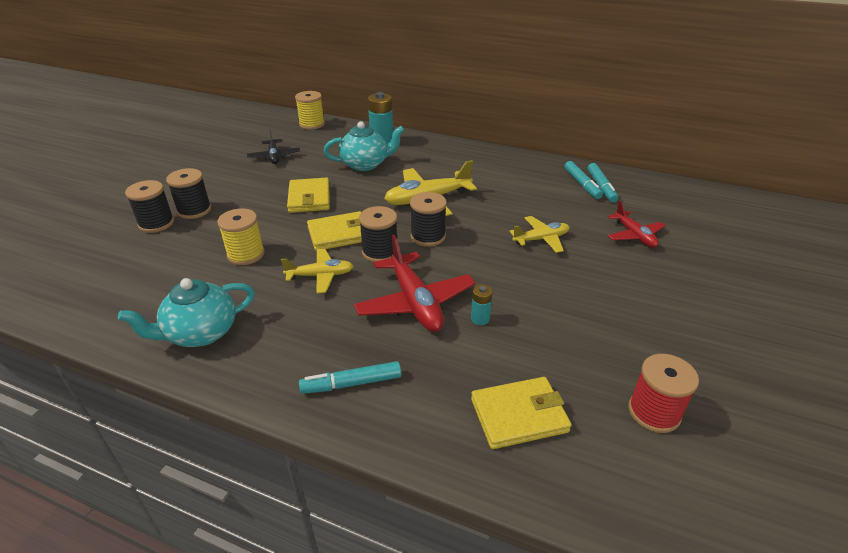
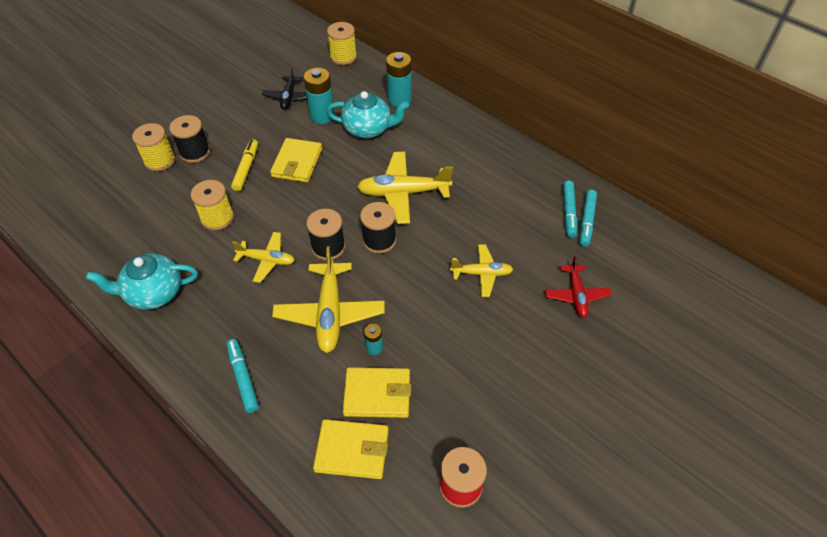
camera: 20 degrees right, 15 degrees up
black spool [125,180,174,233] -> yellow spool [132,123,175,171]
turquoise marker [299,361,401,394] -> turquoise marker turned 60 degrees clockwise [227,339,259,413]
yellow wallet [307,211,362,251] -> yellow wallet moved to [343,367,411,418]
red plane [354,235,475,332] -> yellow plane [272,246,385,353]
none -> yellow marker [231,139,258,191]
none -> turquoise battery [304,68,335,124]

